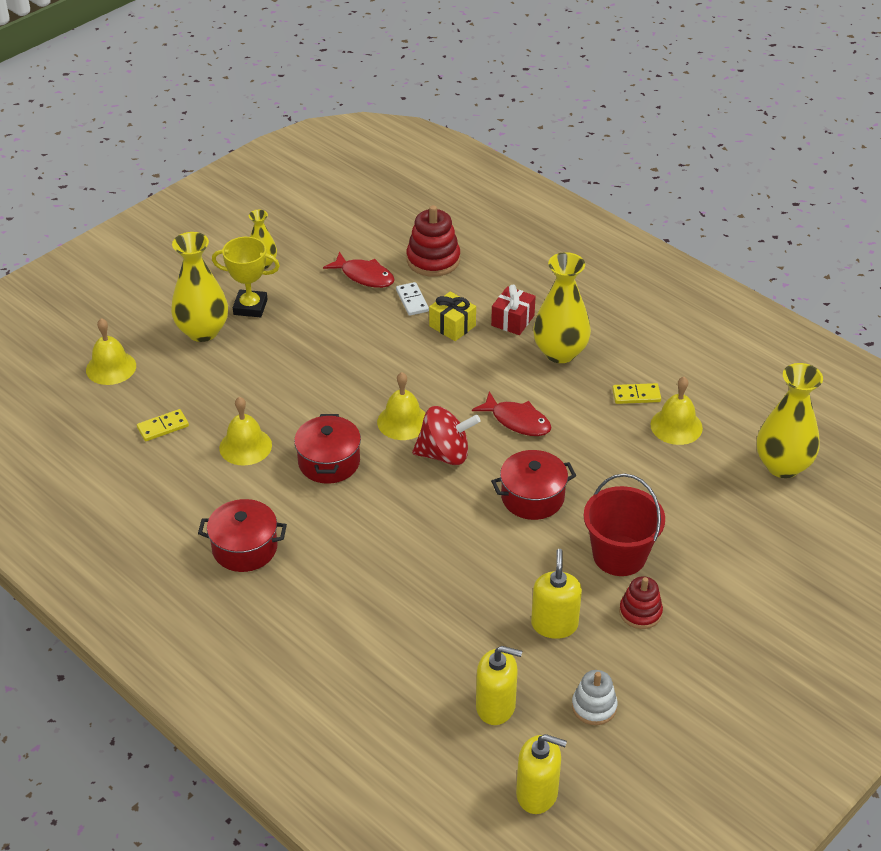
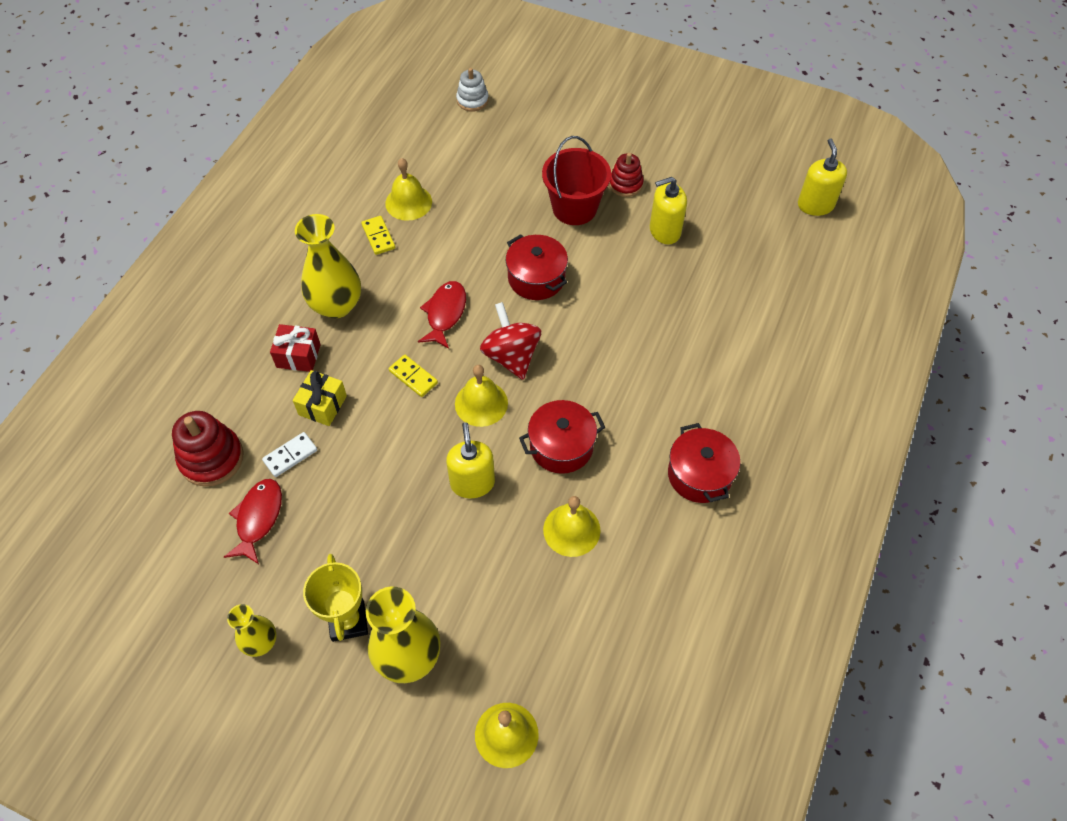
camera: 110 degrees left, 15 degrees up
yellow domino [137,409,189,441] -> yellow domino moved to [389,355,438,397]
yellow soap dispenser [476,646,522,725] -> yellow soap dispenser moved to [446,422,495,498]
white stacking toy [572,670,618,725] -> white stacking toy moved to [456,68,489,112]
yellow vase [757,363,823,478] -> none

